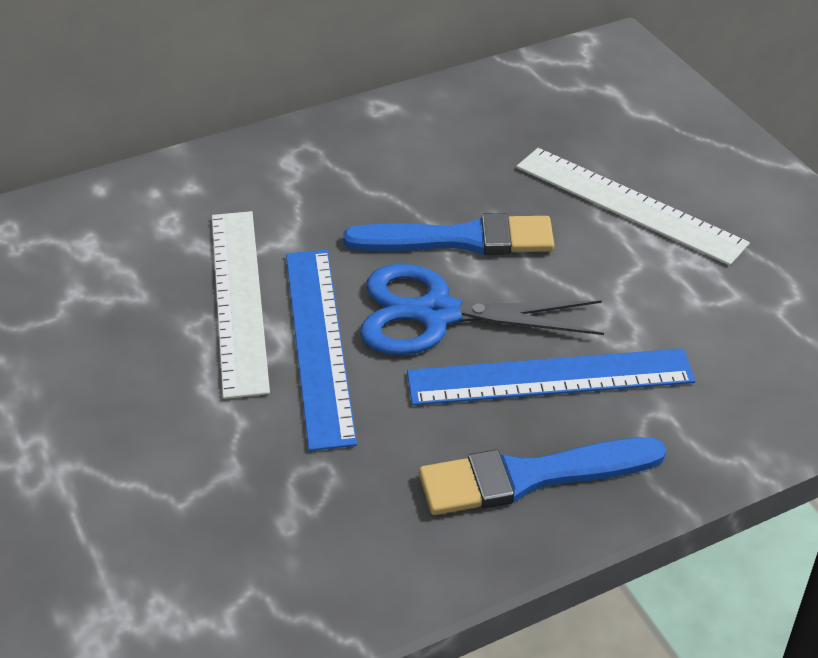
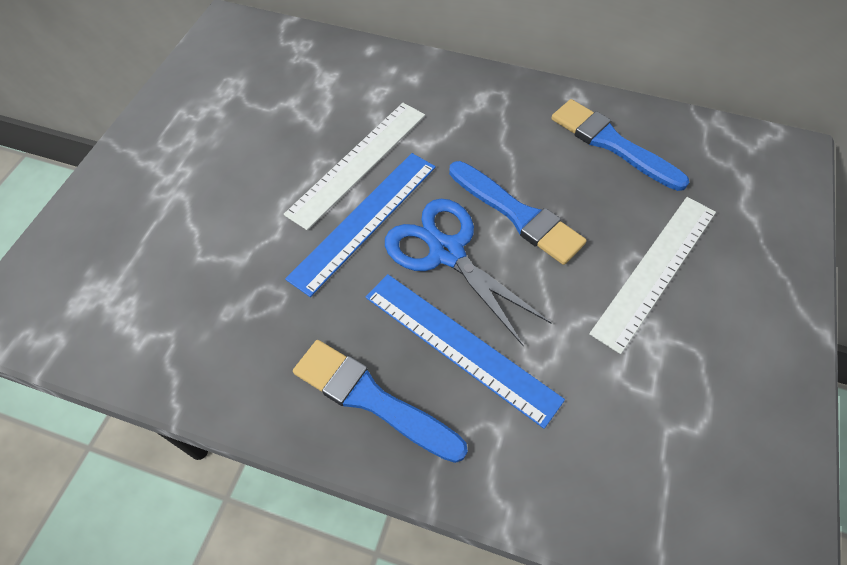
camera: 45 degrees right, 15 degrees up
white ruler [516,148,750,265] -> white ruler turned 45 degrees clockwise [589,197,716,354]
none -> blue brush [552,99,689,191]

